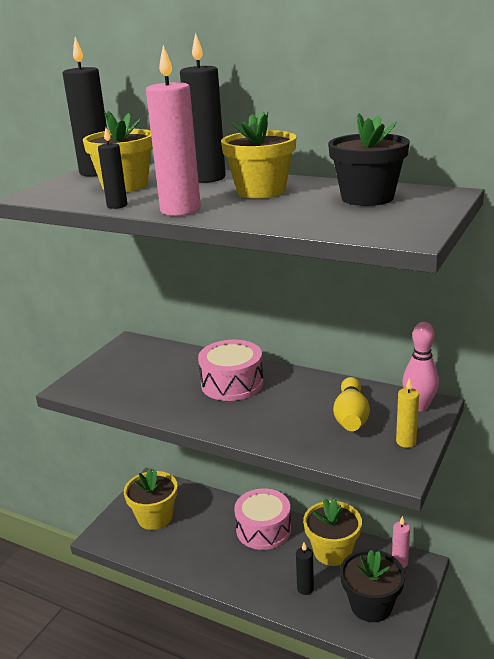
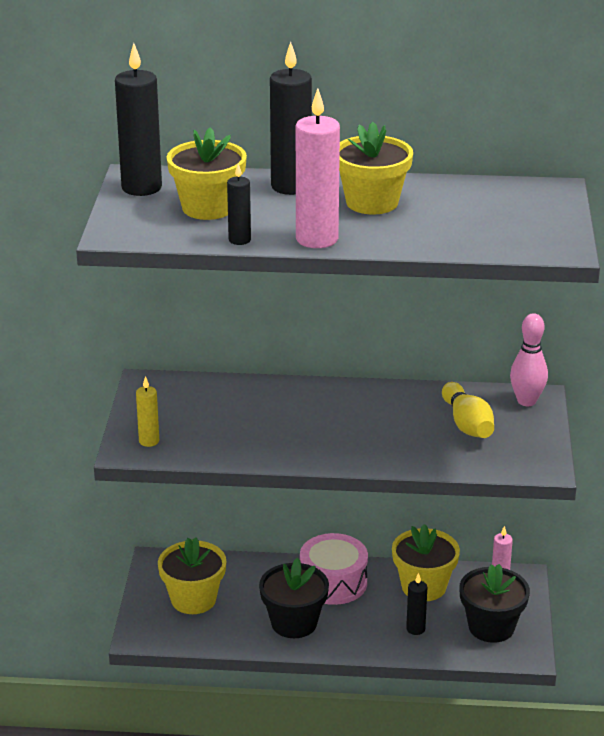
camera: 25 degrees left, 5 degrees up
pink drum [198,340,264,401] -> none
black flower pot [328,113,410,206] -> black flower pot moved to [259,558,329,638]
yellow candle [396,378,419,448] -> yellow candle moved to [136,376,159,447]

